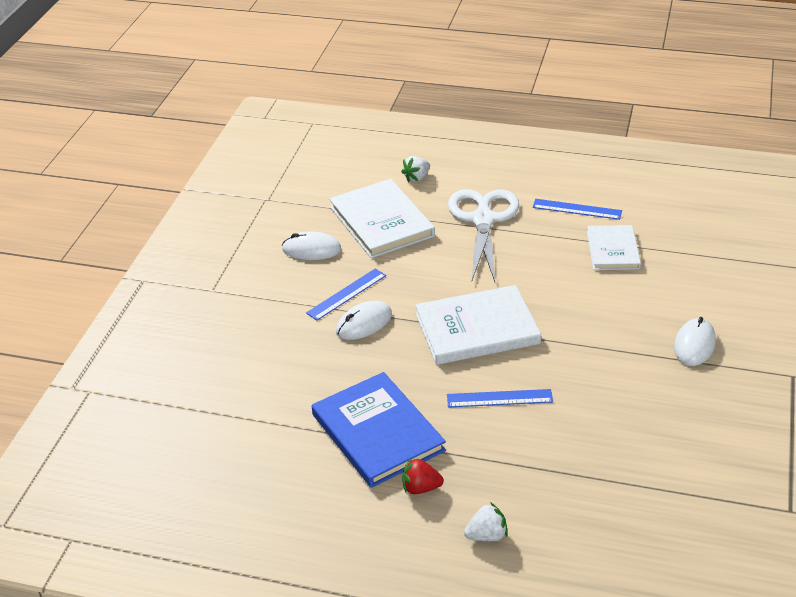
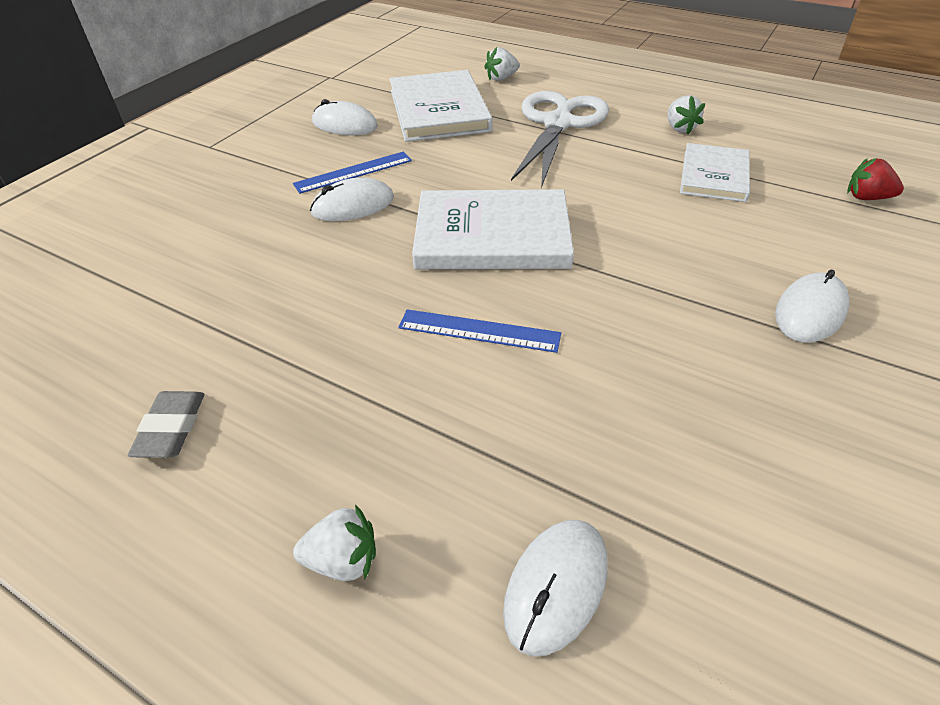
camera: 15 degrees right, 5 degrees up
blue book [312,372,446,488] -> none
red strawberry [402,457,444,494] -> red strawberry moved to [847,158,904,200]
blue ruler [533,199,622,220] -> white strawberry [667,95,705,134]
none -> grey eraser [128,391,204,458]
none -> white mouse [503,520,608,656]

